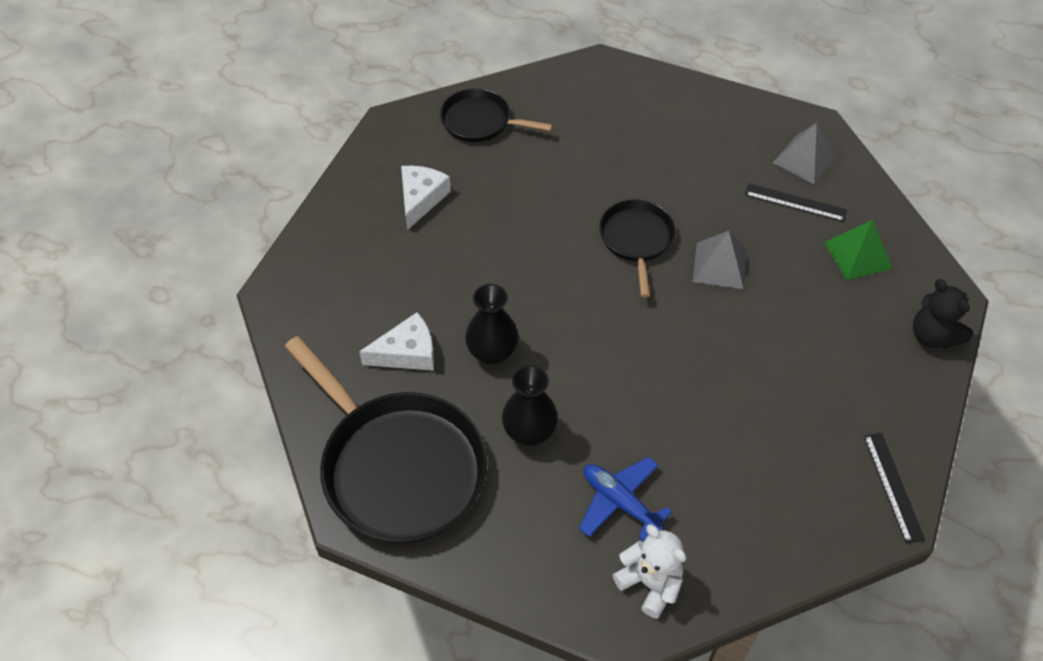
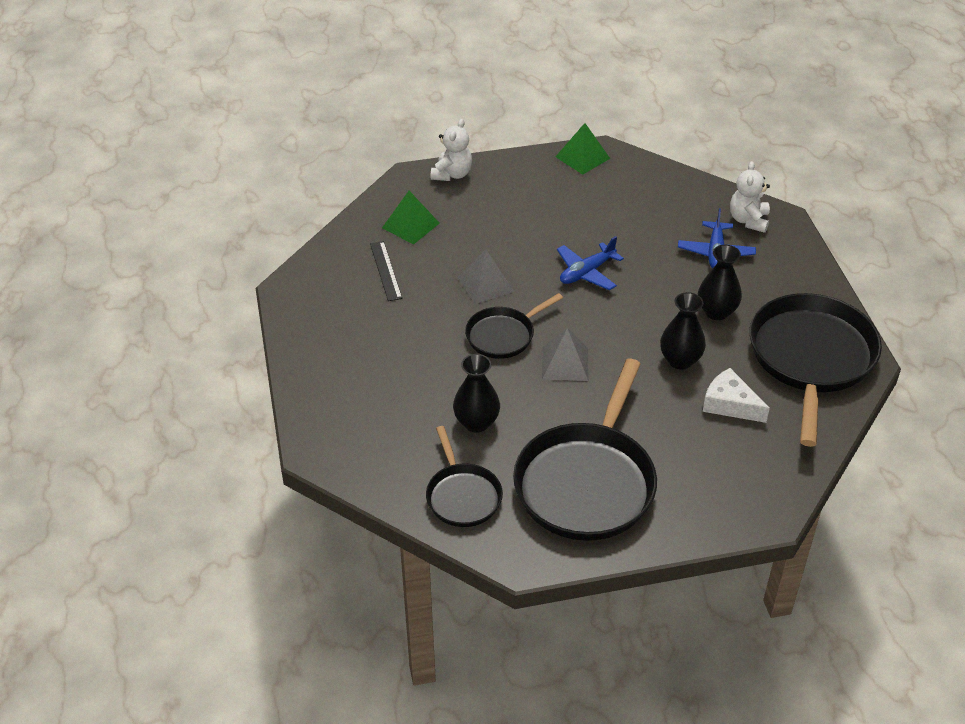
camera: 125 degrees left, 10 degrees down
white cheese [401,166,451,230] -> black pan [513,359,657,541]
grey pyramid [773,123,837,184] -> grey pyramid moved to [542,328,588,381]
black ruler [864,433,925,544] -> green pyramid [555,123,610,175]
black teddy bear [913,279,973,349] -> white teddy bear [431,119,472,181]
none -> black vase [453,354,500,433]
none -> blue plane [557,236,624,290]

